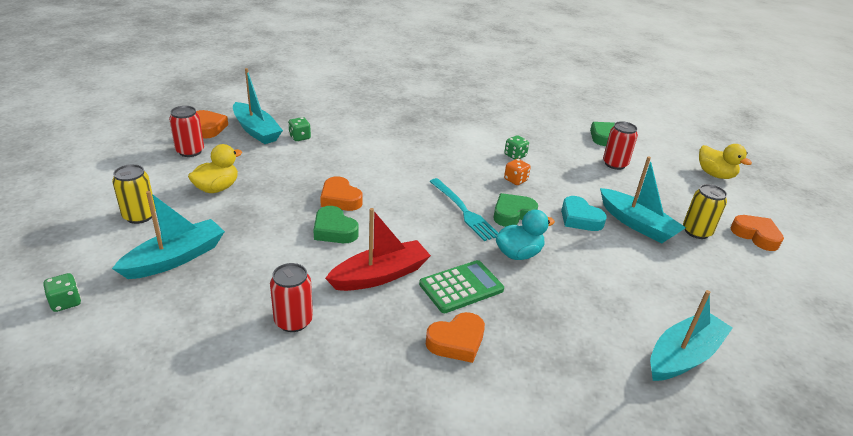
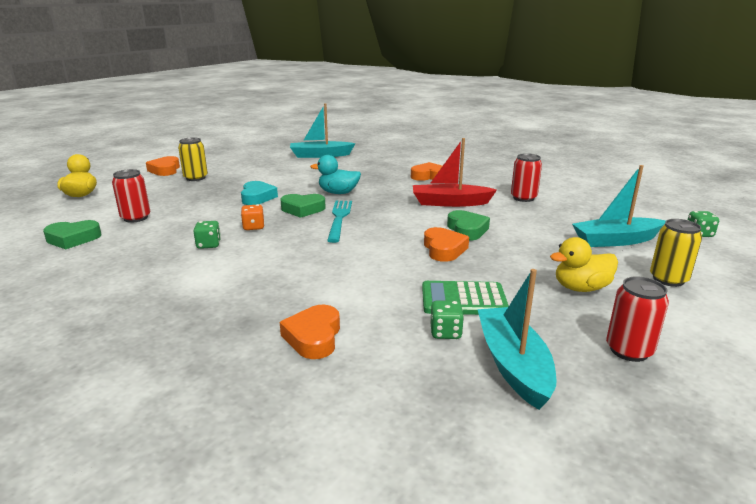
camera: 145 degrees left, 10 degrees down
orange heart [196,110,228,138] -> orange heart moved to [280,305,340,359]
green calculator [419,260,504,313] -> green calculator moved to [422,281,509,315]
turquoise boat [600,156,686,243] -> none

